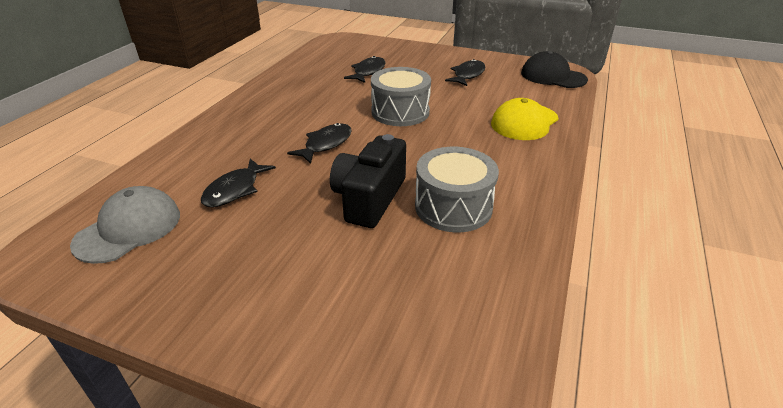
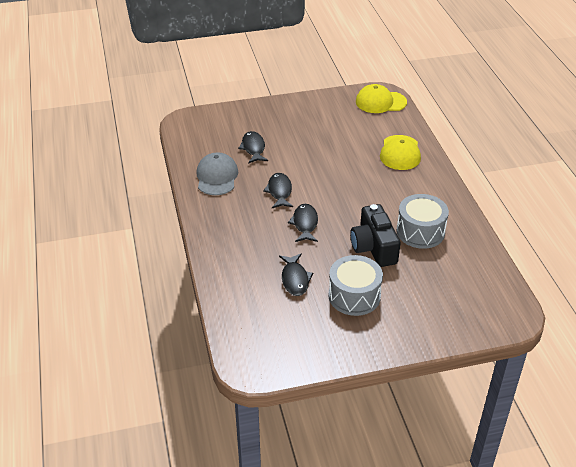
camera: 35 degrees left, 5 degrees up
grey cap [70,186,180,264] -> grey cap moved to [196,152,238,195]
grey drum [371,67,431,126] -> grey drum moved to [328,255,383,316]
black fish [445,59,485,86] -> black fish moved to [263,173,293,208]
black cap [521,51,588,88] -> yellow cap [356,84,407,113]

